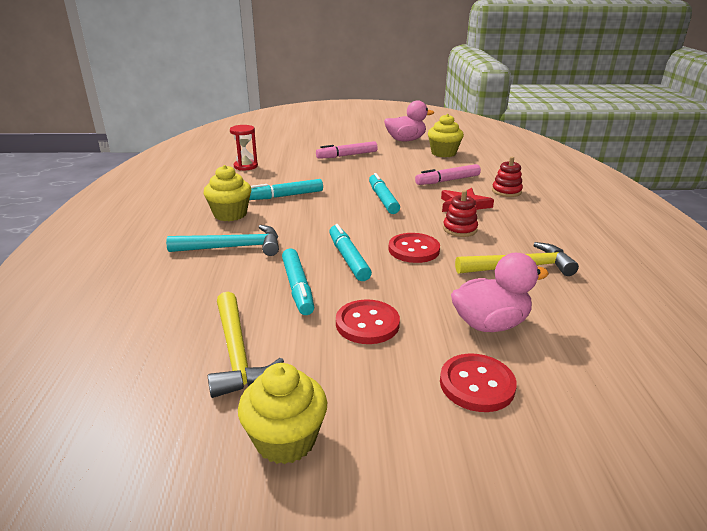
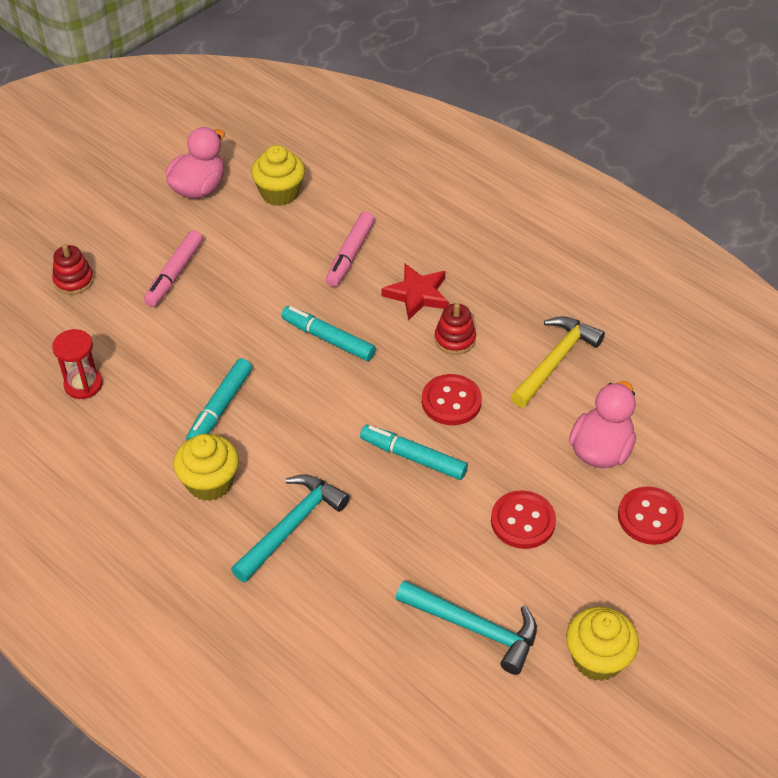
camera: 45 degrees left, 20 degrees up
yellow hammer [208,291,284,398] -> turquoise hammer [396,580,537,675]
turquoise marker [282,248,314,315] -> none
red stacking toy [492,157,523,197] -> red stacking toy moved to [52,244,94,295]

